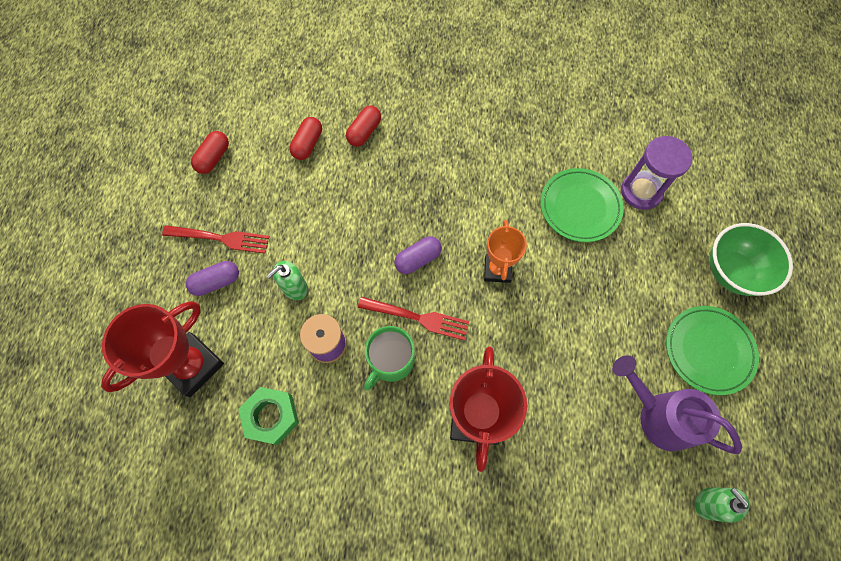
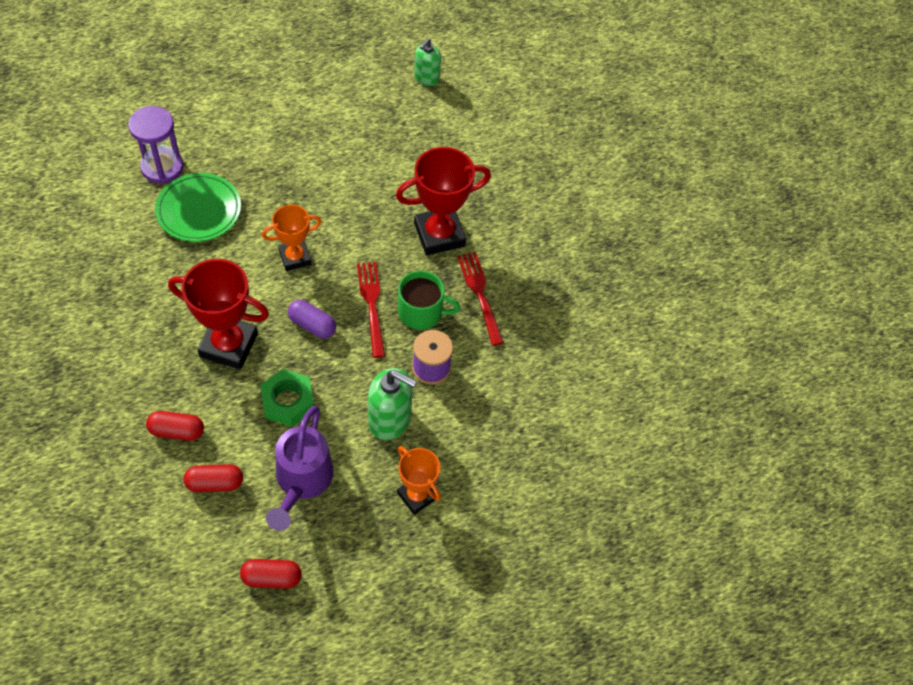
camera: 120 degrees left, 10 degrees down
red trophy [101,301,224,397] -> red trophy moved to [168,259,269,369]
red fork [162,225,270,254] -> red fork moved to [458,252,504,346]
purple capsule [186,261,239,296] -> orange trophy [397,446,441,515]
green nut [239,387,299,445] -> green nut moved to [260,369,314,427]
green soap dispenser [266,261,308,300] -> green soap dispenser [368,368,417,440], size x1.56
purple watering can [612,355,742,454] -> purple watering can moved to [266,406,334,531]
green plate [666,306,759,395] -> none
green bowl [710,223,793,296] -> none

